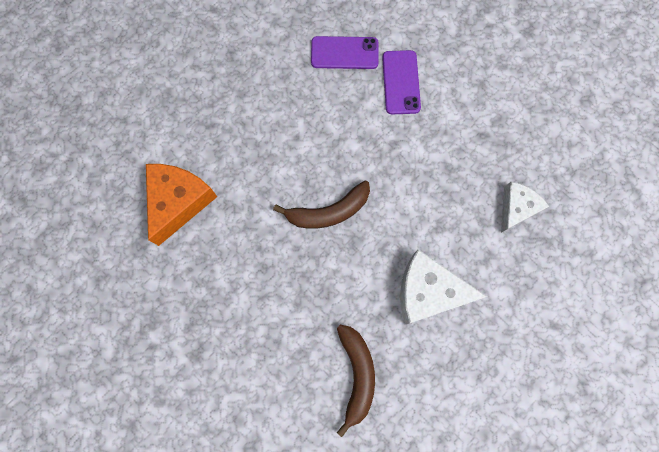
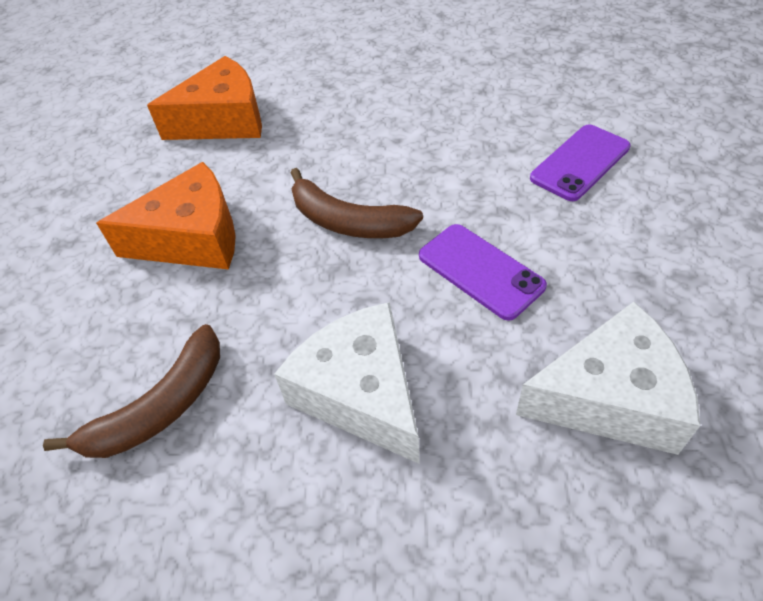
camera: 50 degrees right, 25 degrees down
purple phone [311,36,379,69] -> purple phone moved to [419,224,547,321]
white cheese [501,182,549,233] -> white cheese [516,302,700,455], size x1.57
none -> orange cheese [96,162,236,270]

